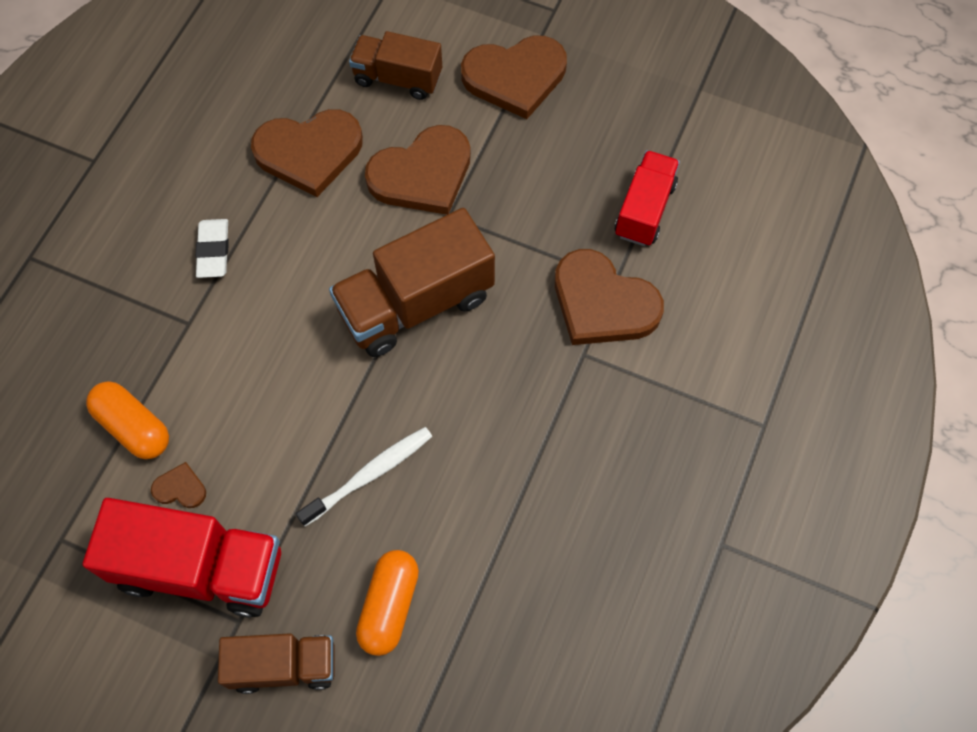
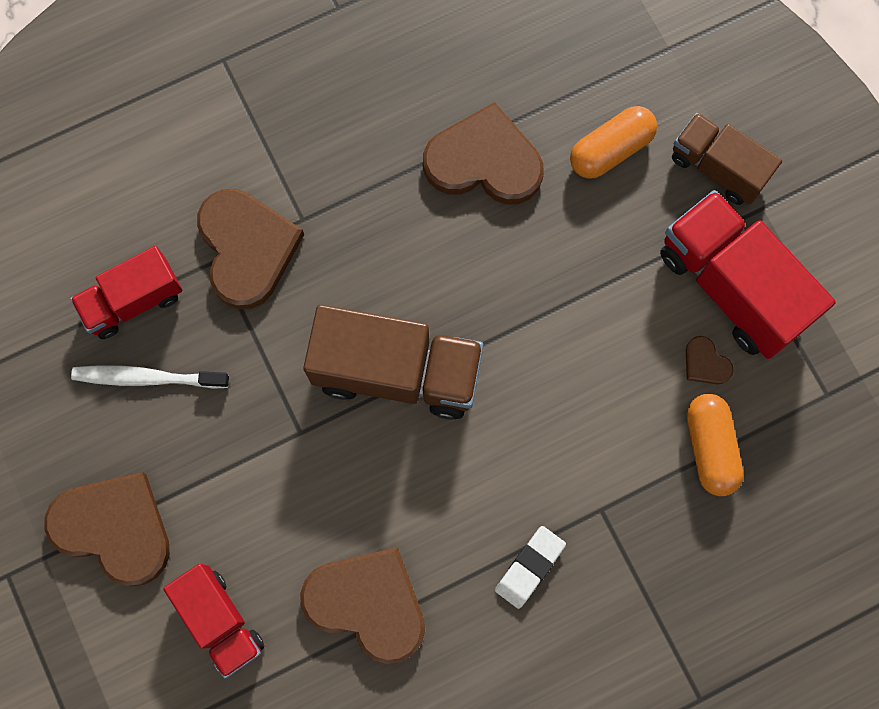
camera: 140 degrees left, 10 degrees up
white toothbrush [296,427,432,526] -> white toothbrush moved to [71,365,229,389]
brown truck [349,31,442,100] -> red truck [163,564,264,679]
brown heart [365,125,471,215] -> brown heart moved to [423,102,544,205]

